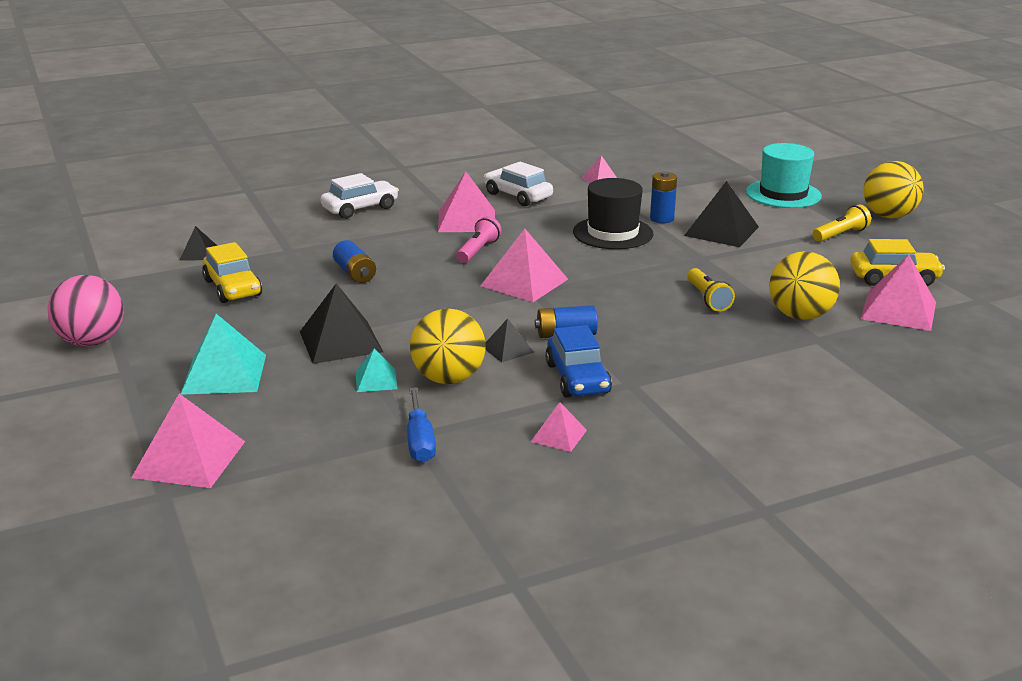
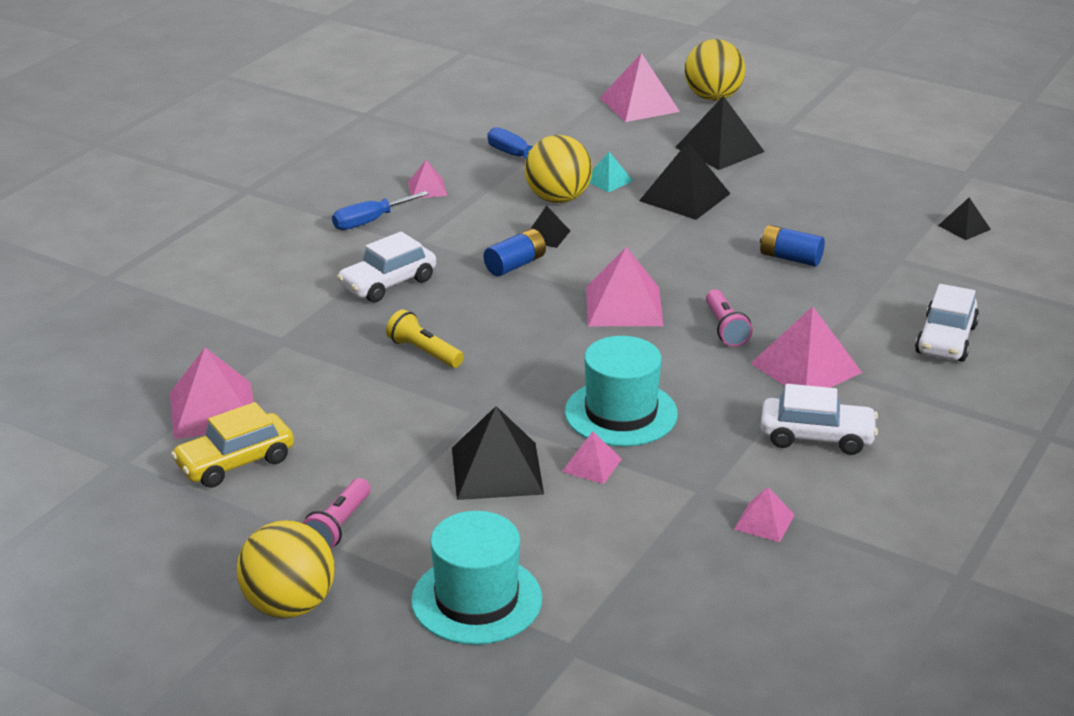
camera: 145 degrees right, 5 degrees up
pink ball [48,275,124,346] -> none
turquoise pyramid [181,314,266,395] -> black pyramid [675,96,765,170]
yellow car [202,242,262,303] -> none
blue car [545,325,612,397] -> none
black hat [573,178,653,249] -> turquoise hat [565,336,678,447]
blue battery [650,171,677,223] -> pink pyramid [562,431,622,484]
yellow ball [769,251,840,320] -> yellow ball moved to [685,39,745,101]
yellow flashlight [813,205,871,242] -> pink flashlight [303,478,370,549]
none -> blue screwdriver [332,191,429,230]
none -> white car [337,232,436,303]

